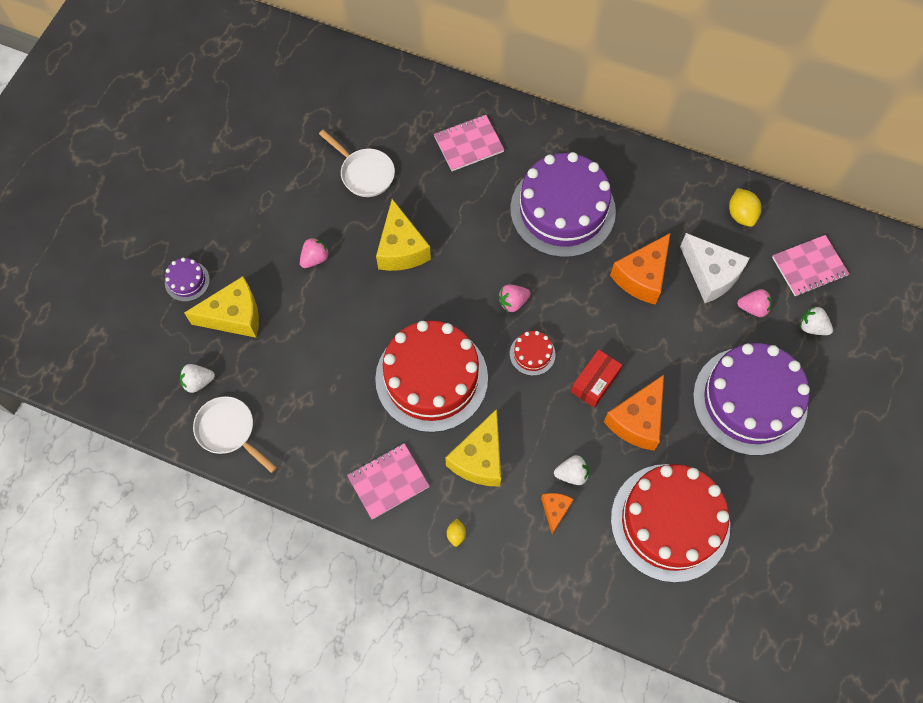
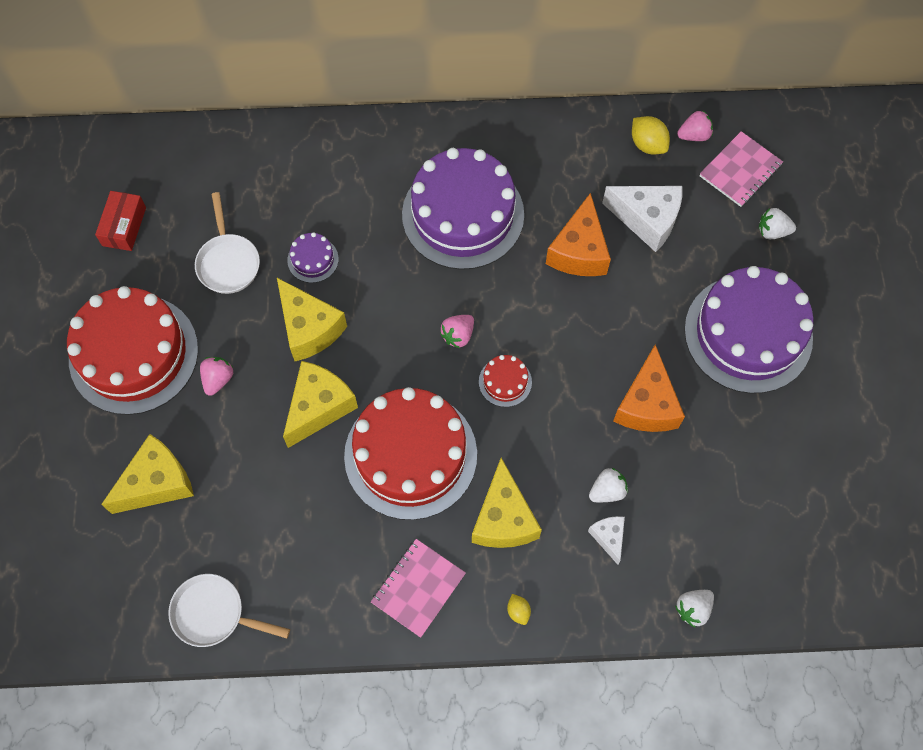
camera: 25 degrees left, 0 degrees up
purple cake [165,258,210,302] -> purple cake moved to [287,232,339,283]
white strawberry [180,364,215,393] -> white strawberry moved to [675,590,714,628]
white pan [319,130,395,197] -> white pan turned 60 degrees clockwise [195,192,260,294]
pink notebook [434,115,505,171] -> none
orange cheese [541,493,574,534] -> white cheese [588,516,625,565]
red box [571,349,622,408] -> red box moved to [95,191,146,251]
red cake [611,464,730,583] -> red cake moved to [67,286,198,415]
pink strawberry [737,289,772,317] -> pink strawberry moved to [677,110,713,141]
none -> yellow cheese [283,361,358,448]

